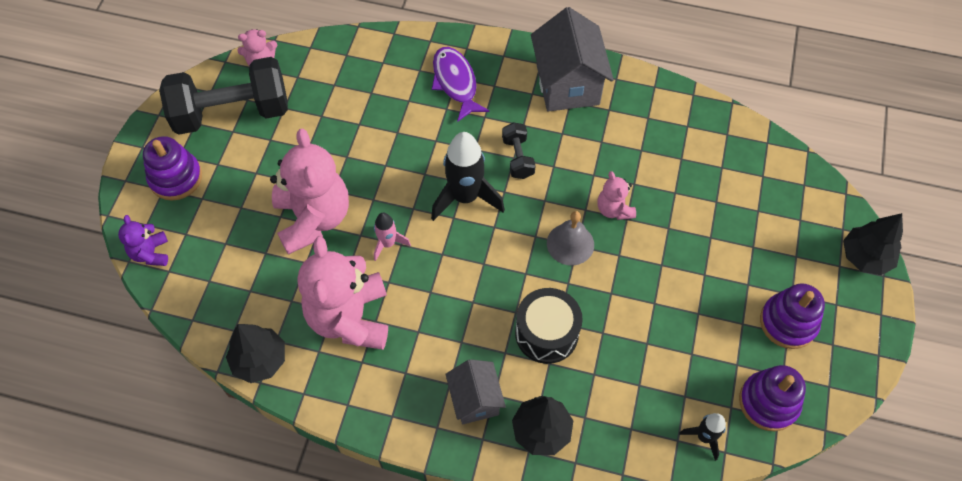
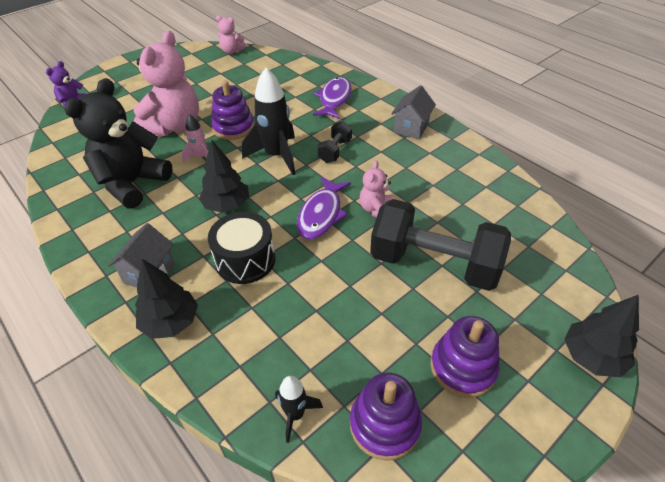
camera: 35 degrees right, 15 degrees down
purple stacking toy [143,136,202,201] -> purple stacking toy moved to [211,80,254,140]
black dumbbell [159,57,288,135] -> black dumbbell moved to [370,199,511,291]
black tree [226,324,285,383] -> black tree moved to [199,140,249,213]
pink teddy bear [297,236,388,350] -> black teddy bear [64,78,172,209]
grey house [531,7,614,112] -> grey house [391,85,436,139], size x0.60
grey bell [547,211,594,265] -> purple fish [297,176,351,239]

